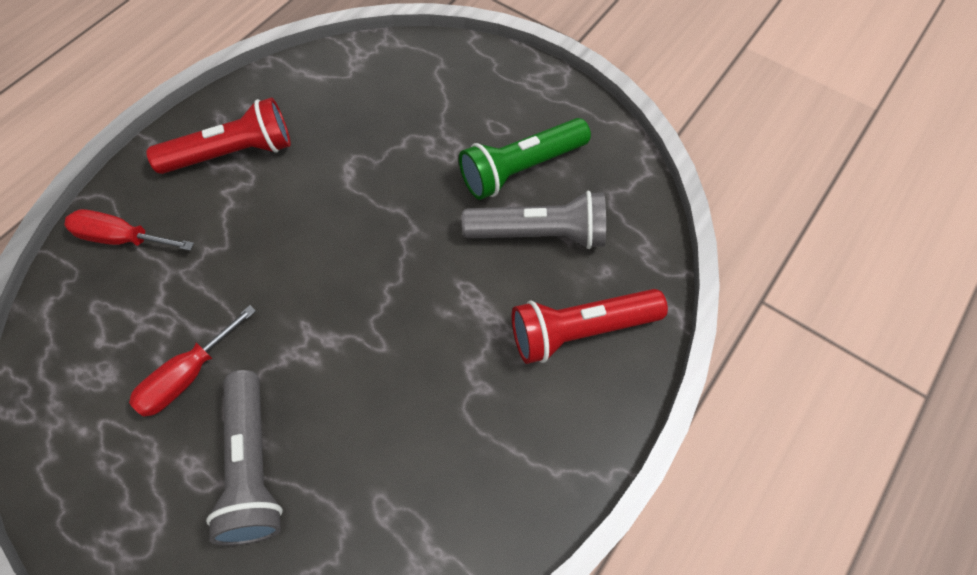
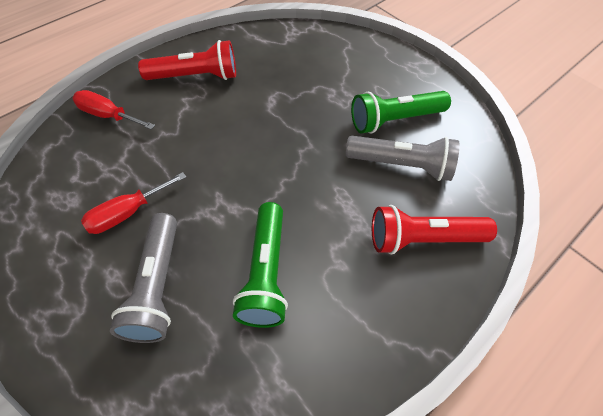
camera: 10 degrees right, 5 degrees down
none -> green flashlight [233,202,288,328]

